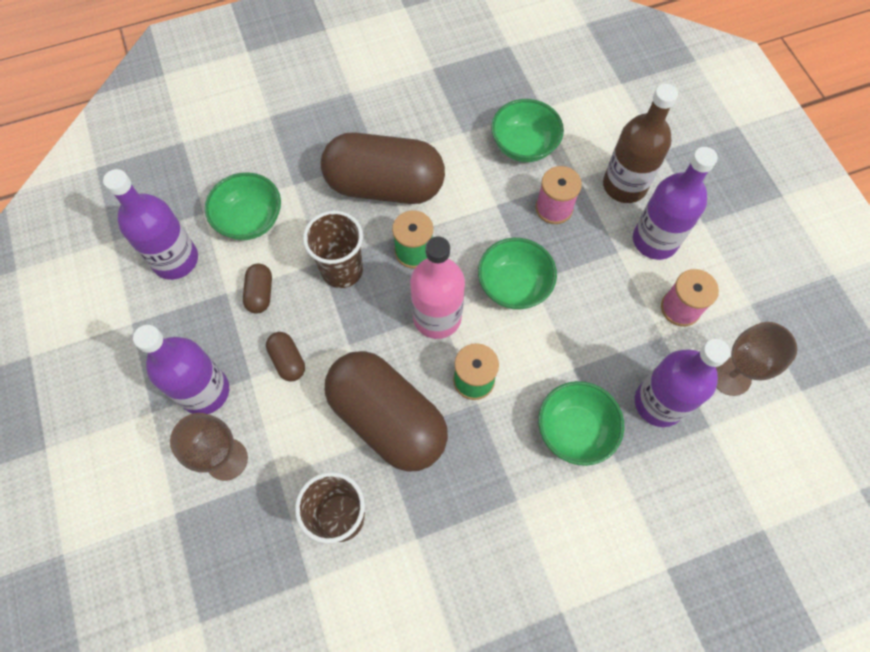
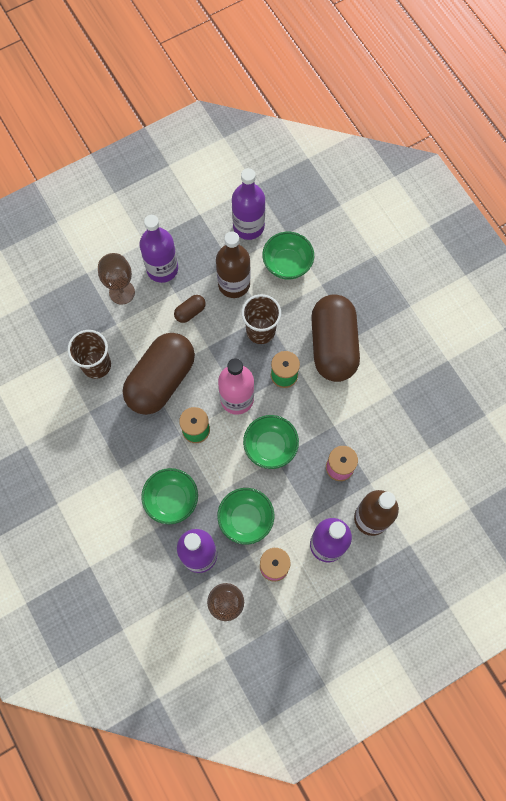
camera: 80 degrees right, 5 degrees up
brown capsule [243,264,272,314] -> brown bottle [216,231,251,298]
green bowl [491,99,564,162] -> green bowl moved to [217,488,274,545]

